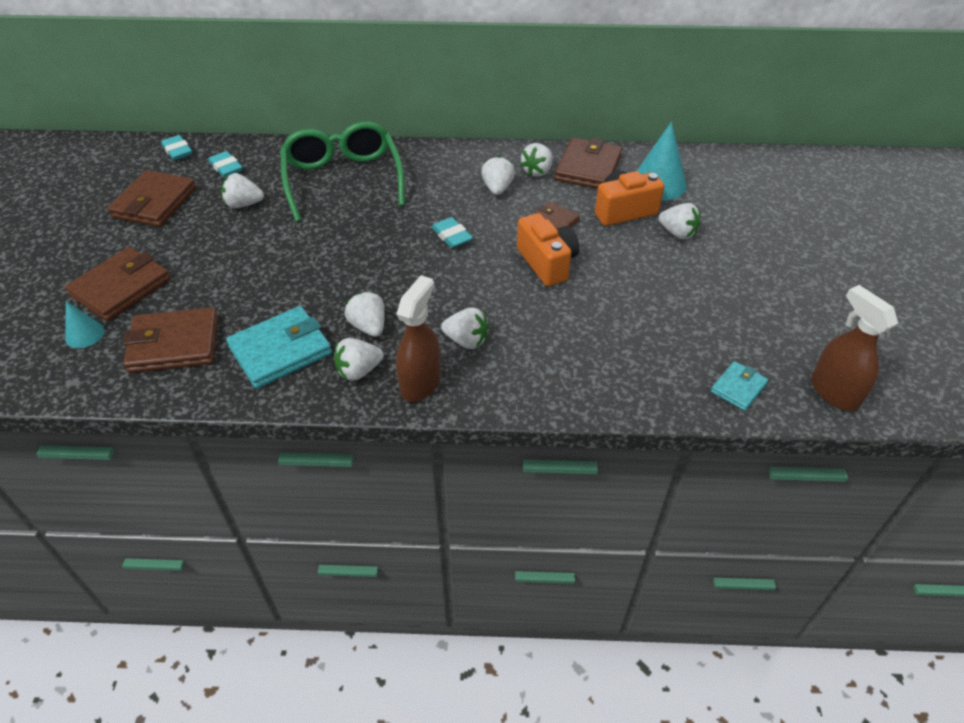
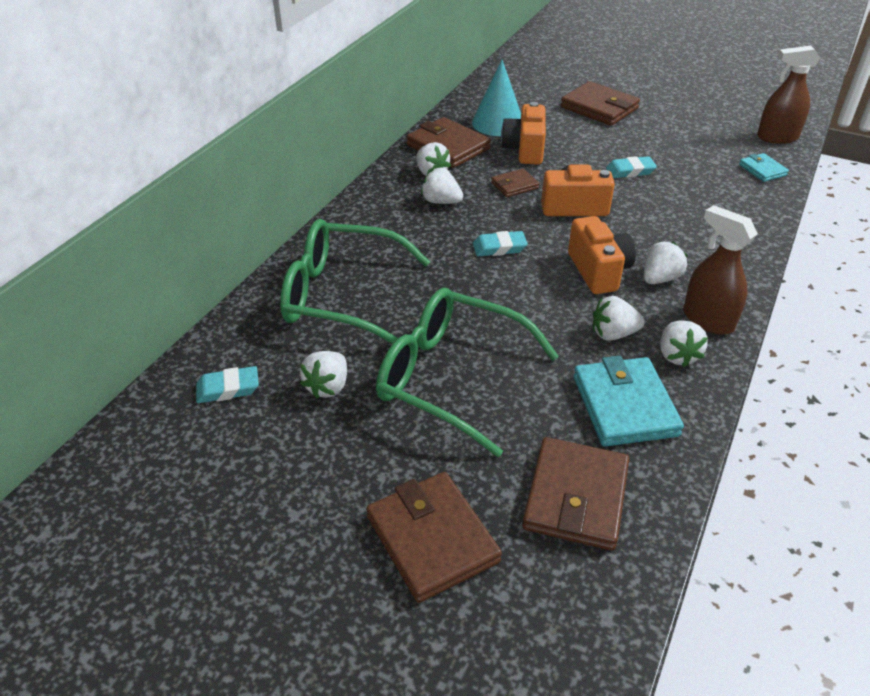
camera: 65 degrees left, 5 degrees down
turquoise cone [65,301,104,348] -> none
brown wallet [107,170,196,227] -> brown wallet moved to [561,81,640,126]
turquoise eraser [161,135,192,160] -> turquoise eraser moved to [606,156,657,178]
white strawberry [658,203,701,239] -> none
none -> green glasses [376,288,559,457]
none -> orange camera [568,216,636,294]

